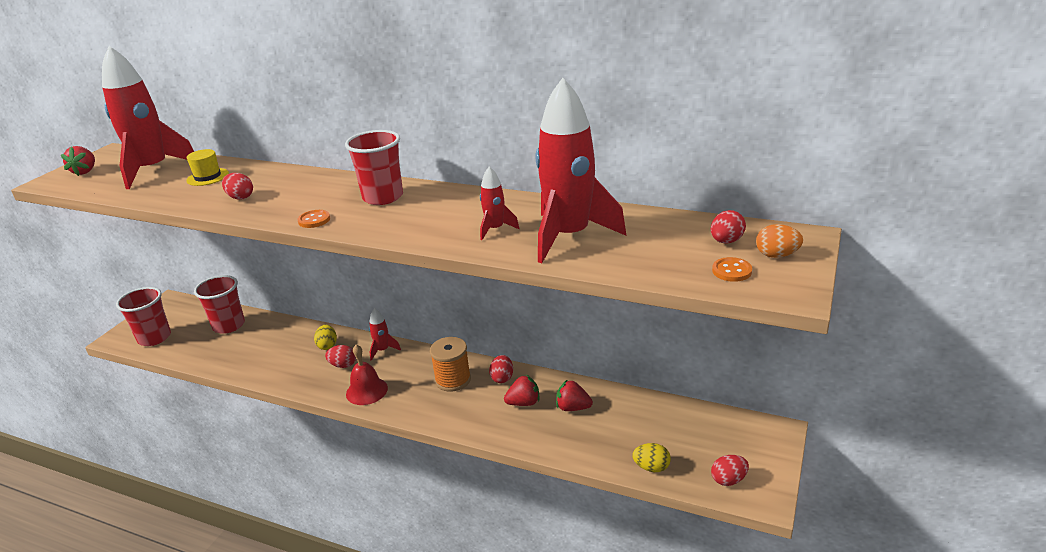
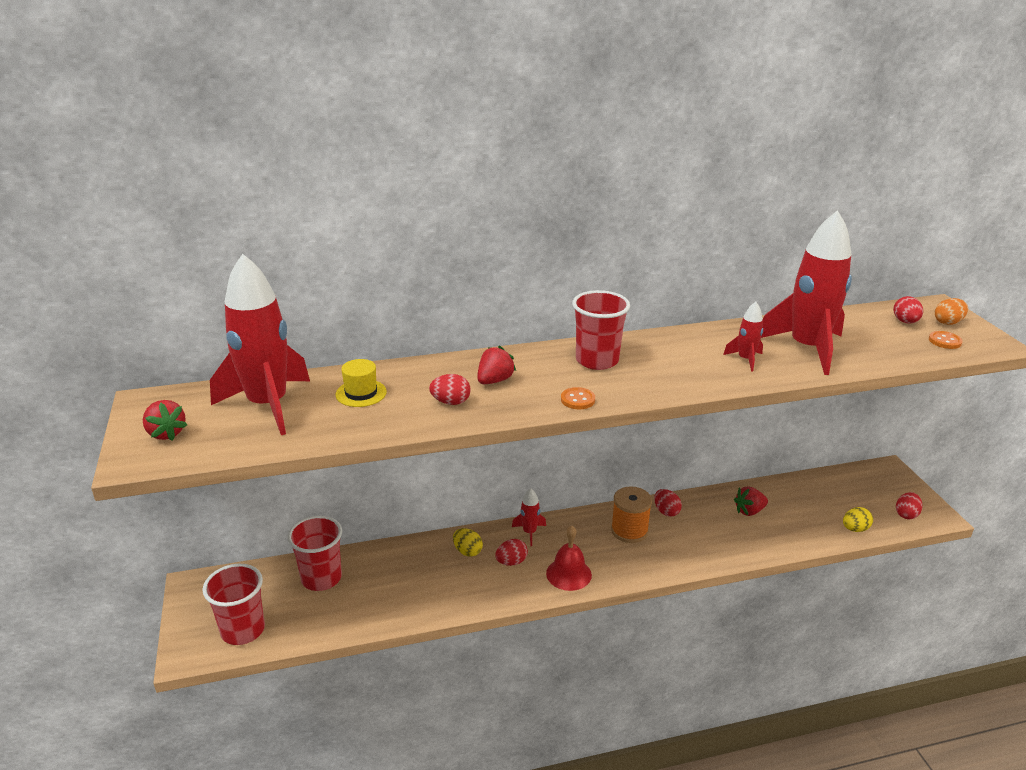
camera: 40 degrees left, 0 degrees up
red strawberry [504,375,540,406] -> red strawberry moved to [477,346,516,384]

